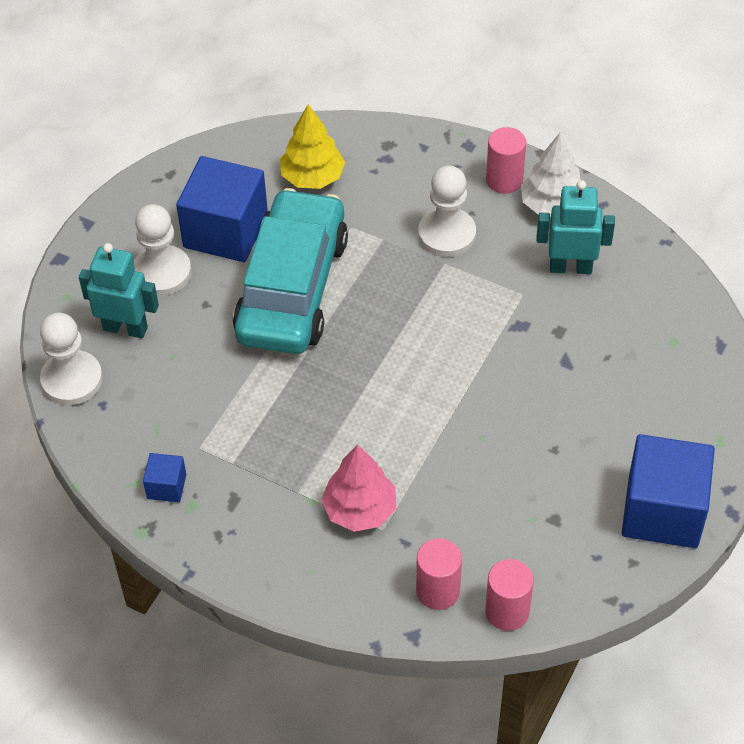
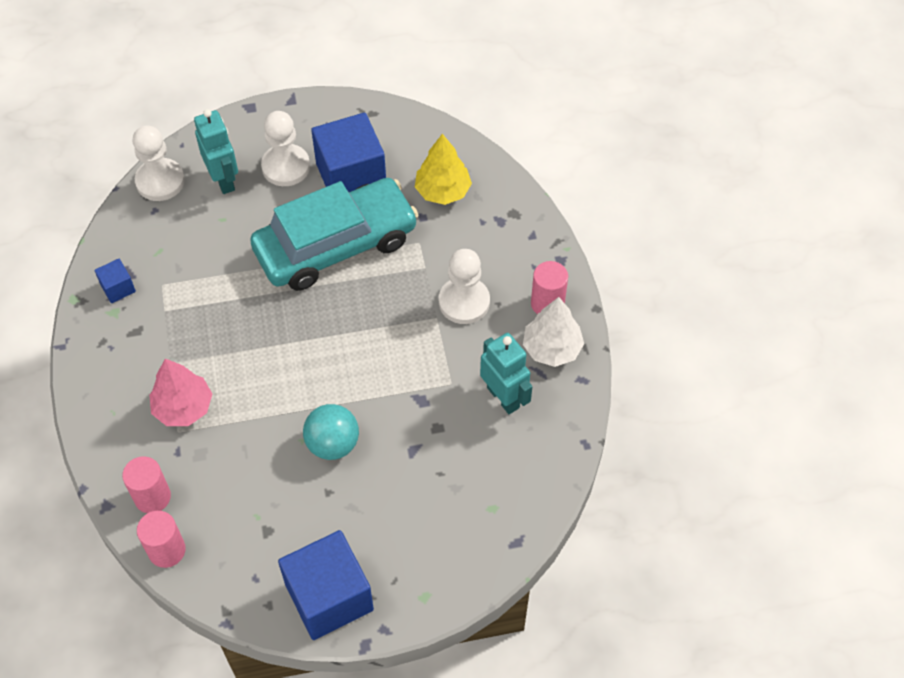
camera: 50 degrees right, 5 degrees up
none -> turquoise ball [303,404,359,460]

